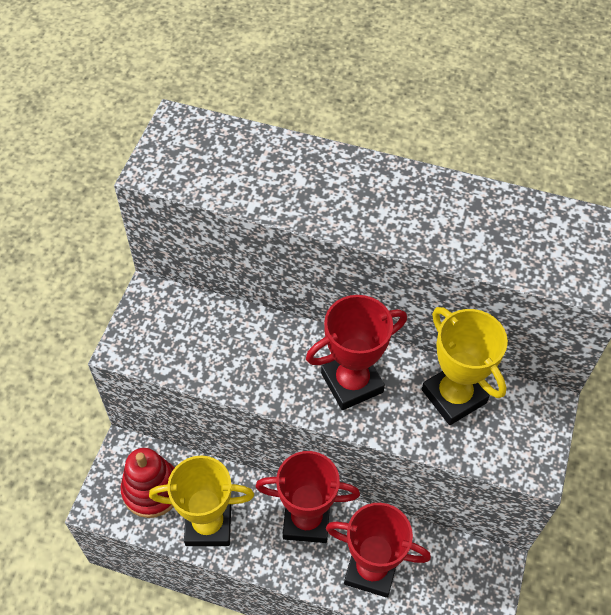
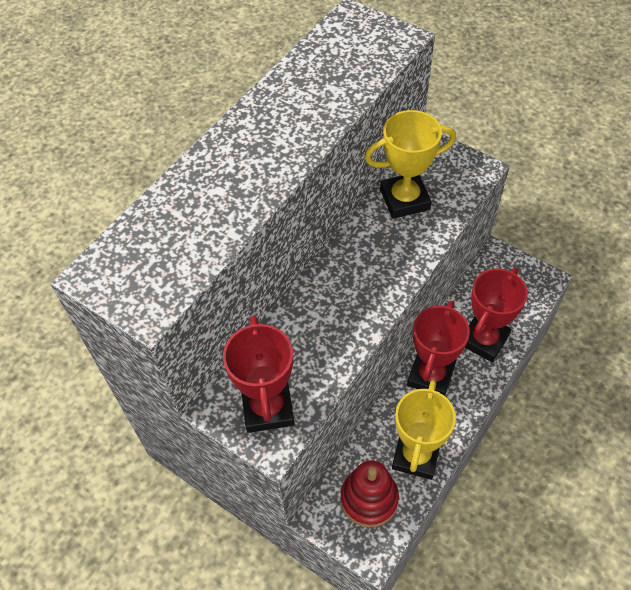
camera: 70 degrees left, 0 degrees up
red trophy [306,295,407,410] -> red trophy moved to [223,315,294,433]

